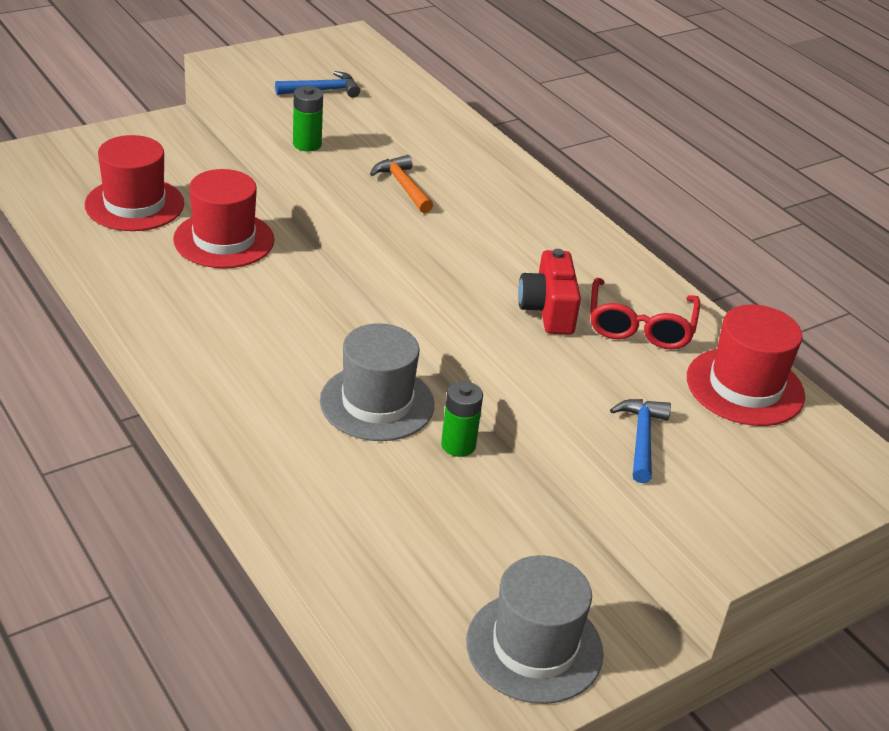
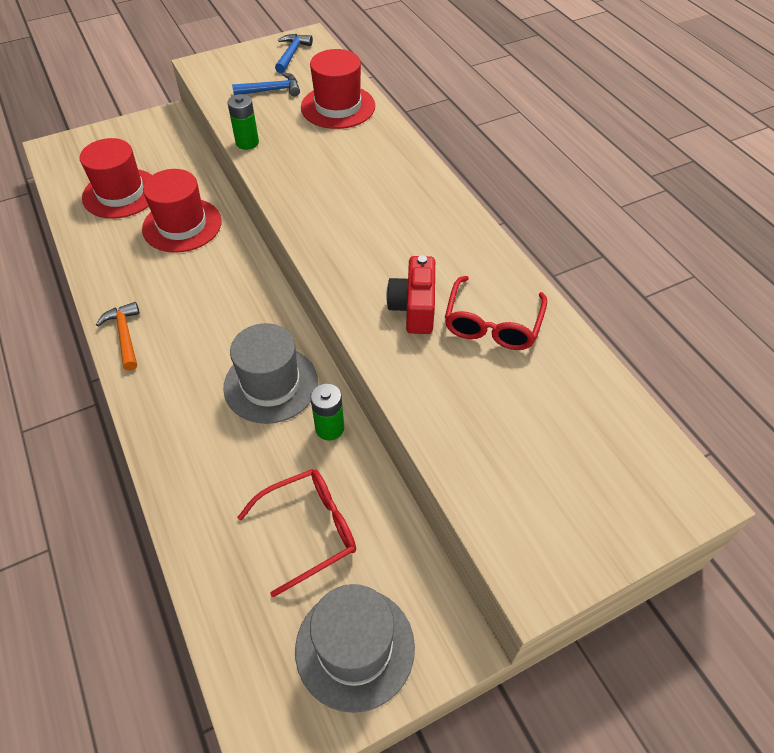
camera: 10 degrees right, 15 degrees up
orange hammer [370,155,434,213] -> orange hammer moved to [96,302,140,371]
blue hammer [610,399,671,483] -> blue hammer moved to [275,34,313,73]
red hat [687,304,805,426] -> red hat moved to [301,49,375,129]
none -> red glasses [237,469,356,597]

